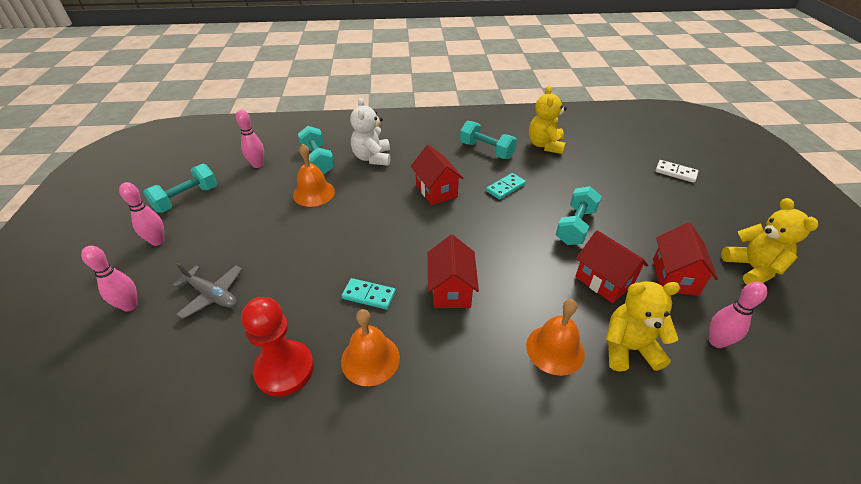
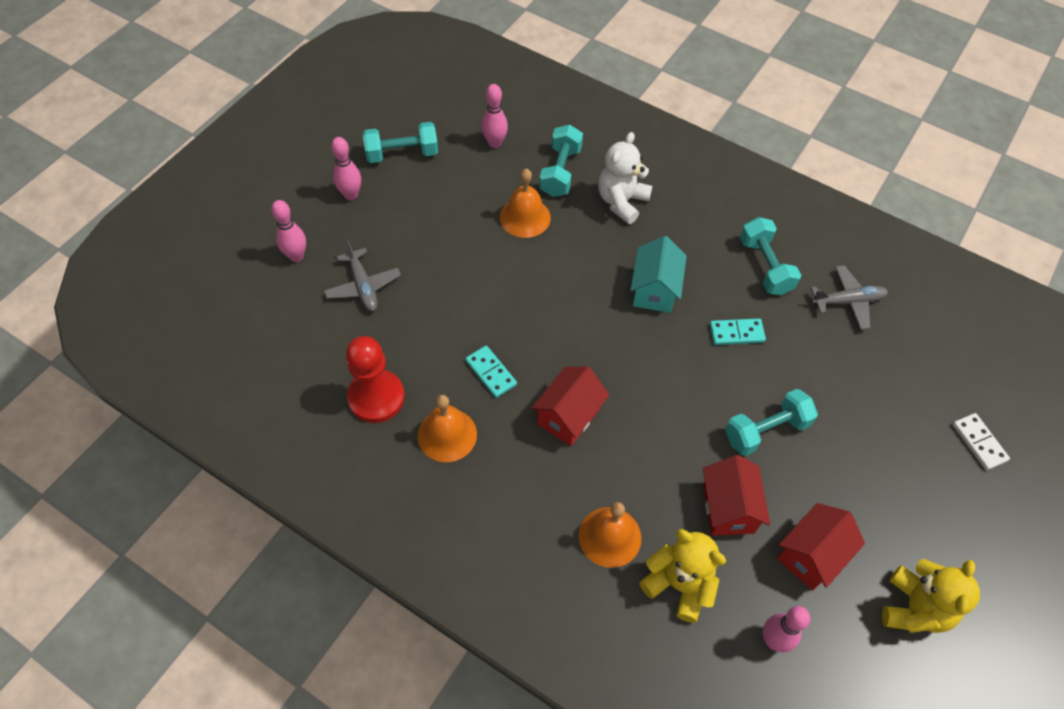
camera: 35 degrees right, 15 degrees up
red house [411,145,464,205] -> turquoise house [630,236,687,313]
yellow teddy bear [529,86,567,154] -> grey plane [811,265,888,330]

